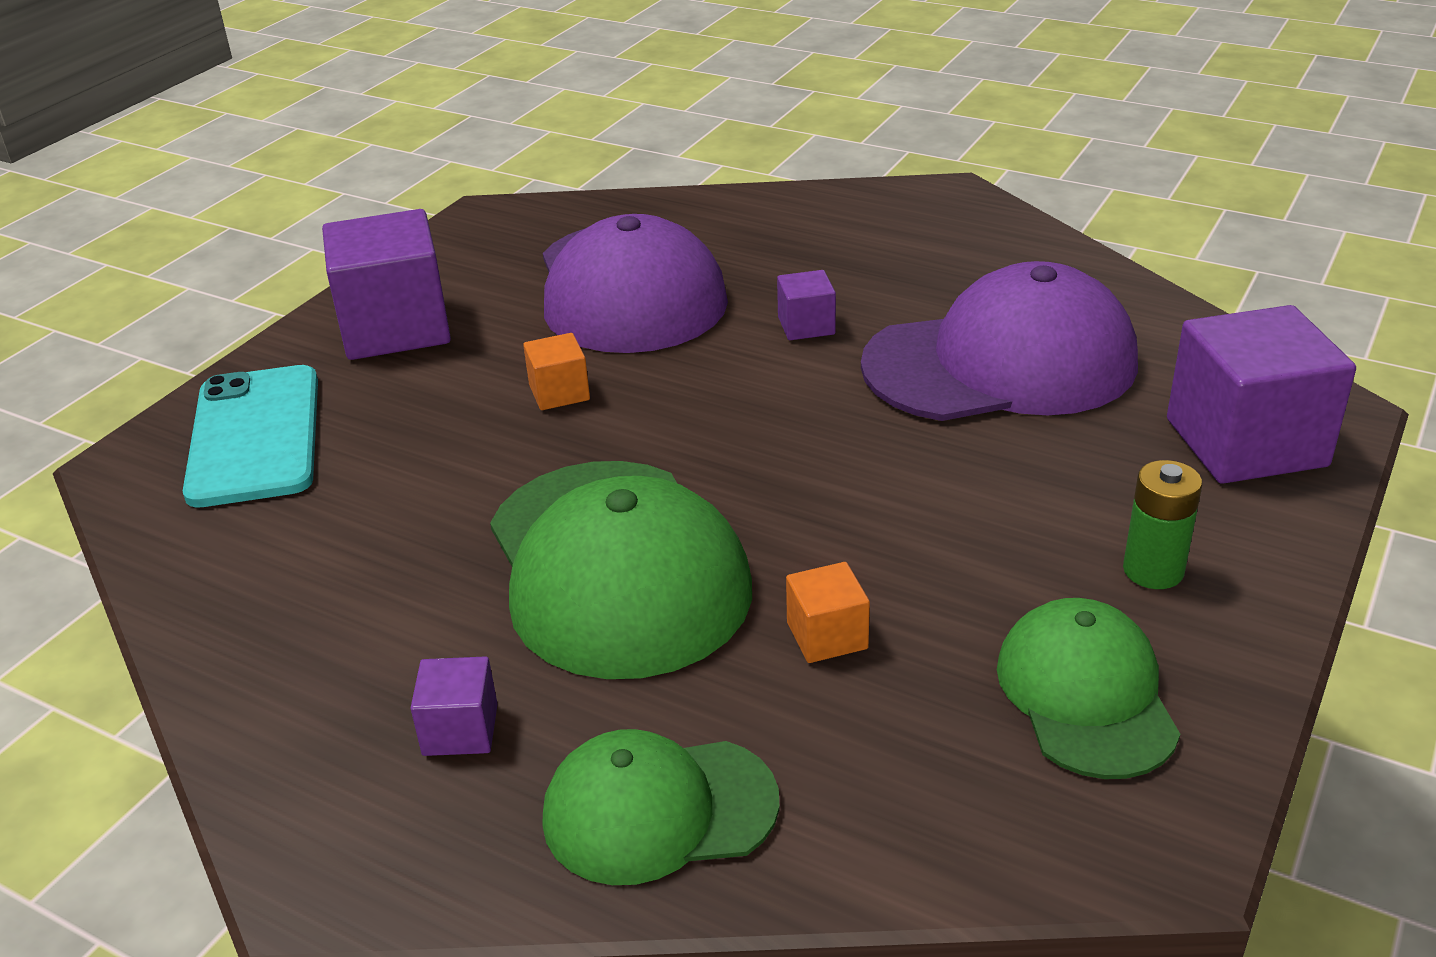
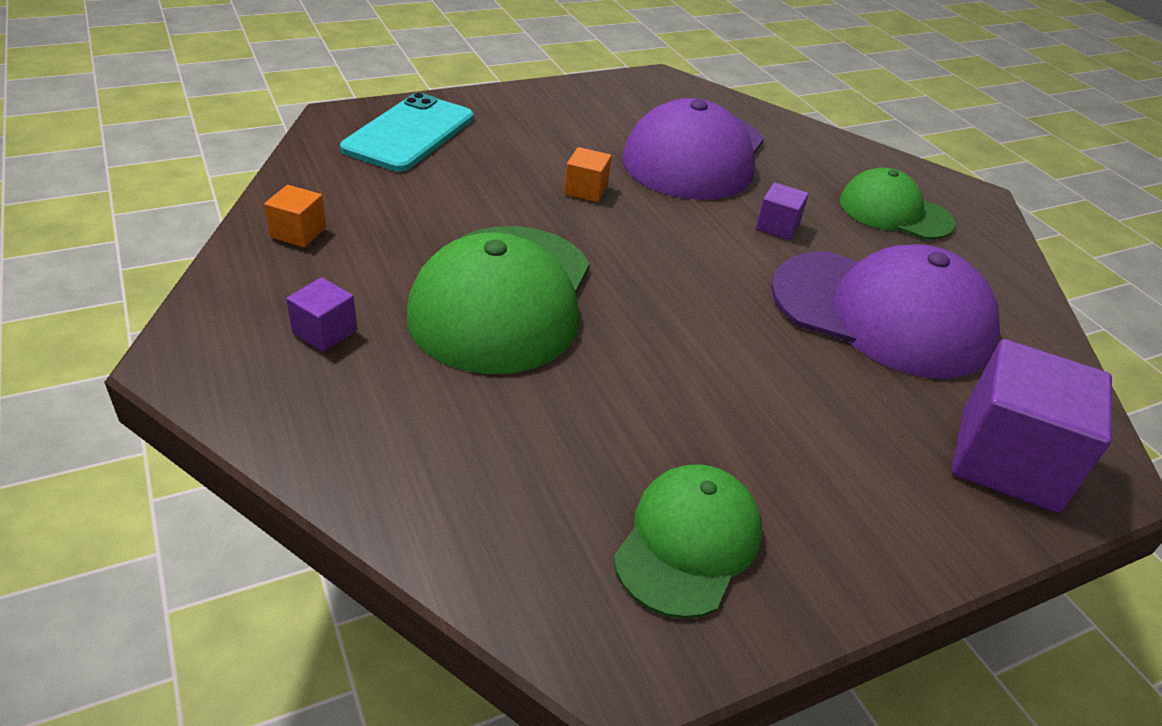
camera: 30 degrees right, 5 degrees up
purple cube [322,209,451,360] -> none
green cap [542,729,780,885] -> green cap moved to [840,168,955,240]
orange cube [786,562,870,663] -> orange cube moved to [264,185,326,247]
green battery [1123,460,1202,589] -> none

